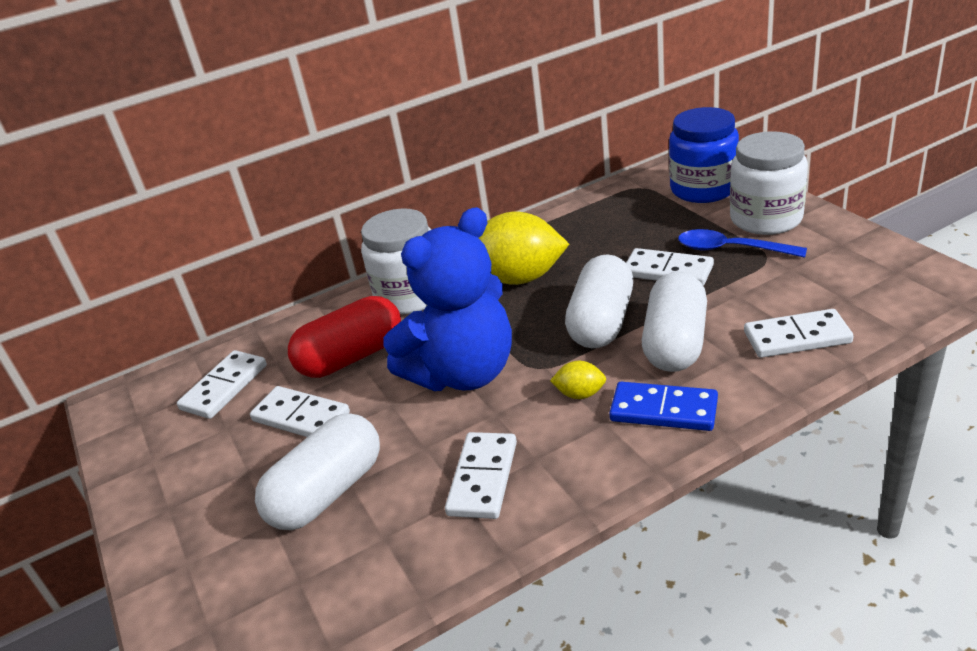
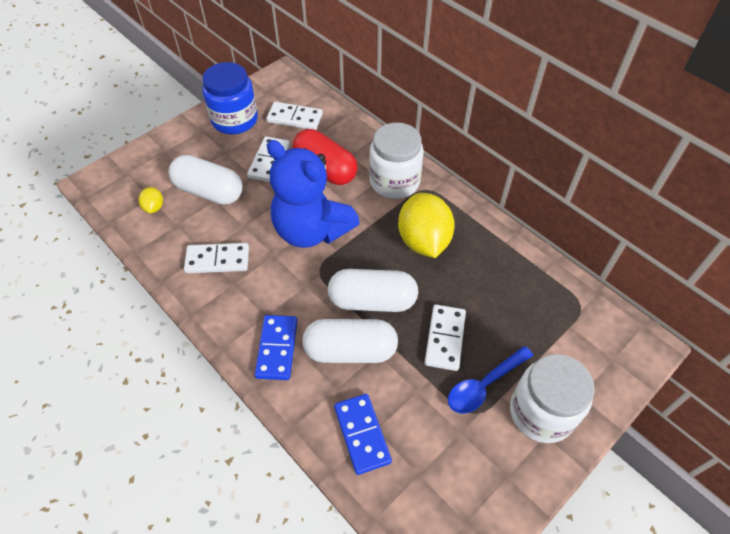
camera: 70 degrees right, 20 degrees up
yellow lemon [550,361,606,399] -> yellow lemon moved to [139,187,163,213]
blue jar [669,107,739,203] -> blue jar moved to [202,62,258,134]
blue spoon [678,229,807,258] -> blue spoon turned 135 degrees counterclockwise [448,346,533,413]
white domino [744,309,853,358] -> blue domino [334,394,392,475]

